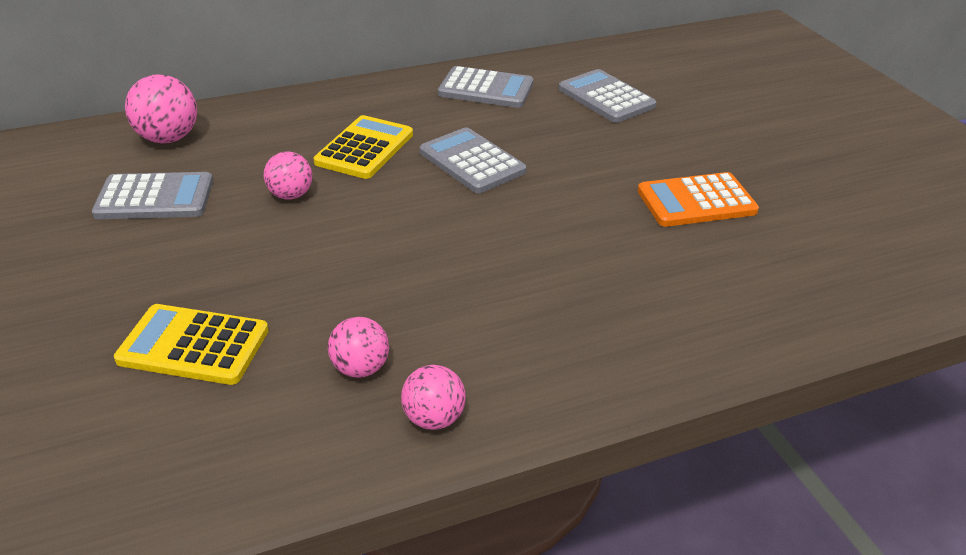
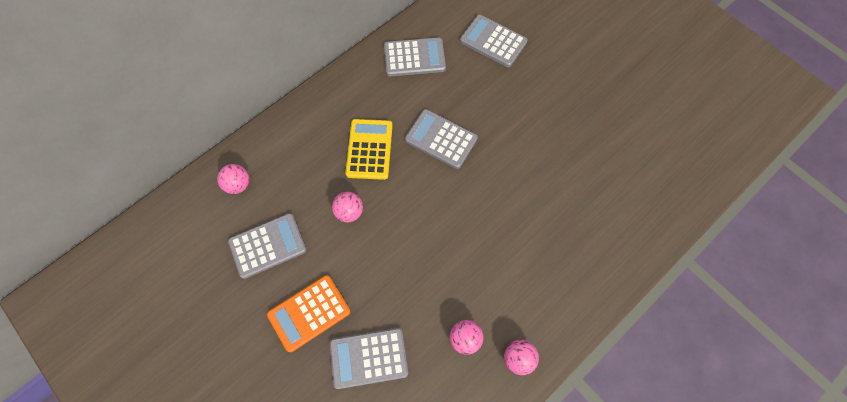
camera: 20 degrees left, 30 degrees up
yellow calculator [114,304,269,385] -> grey calculator [330,328,408,389]
pink ball [125,74,197,143] -> pink ball [217,164,249,194], size x0.65
orange calculator [638,172,759,227] -> orange calculator moved to [267,275,351,352]

